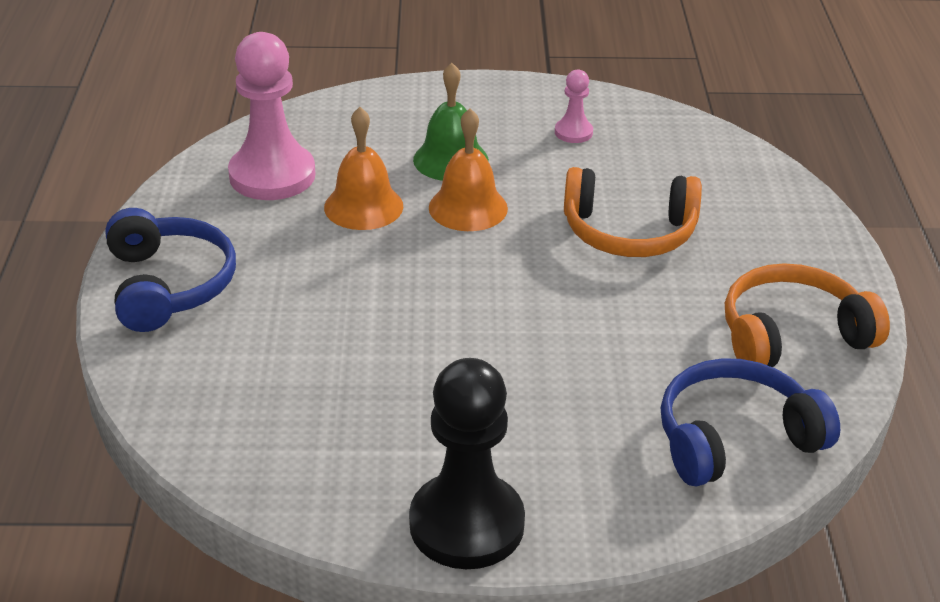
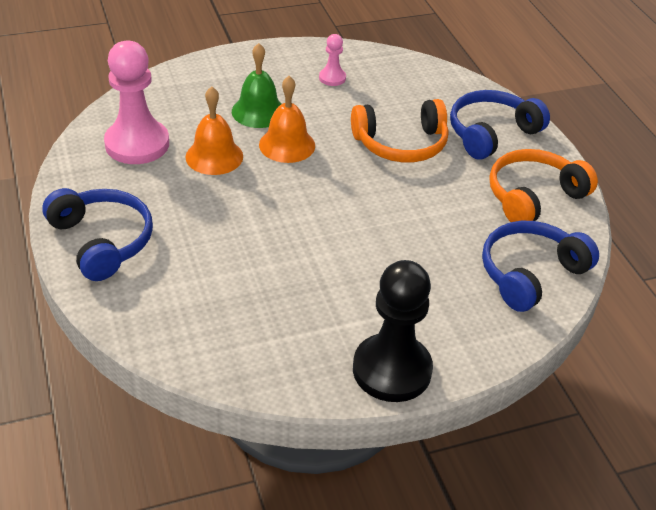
camera: 20 degrees left, 5 degrees up
none -> blue headphones [450,90,550,160]

